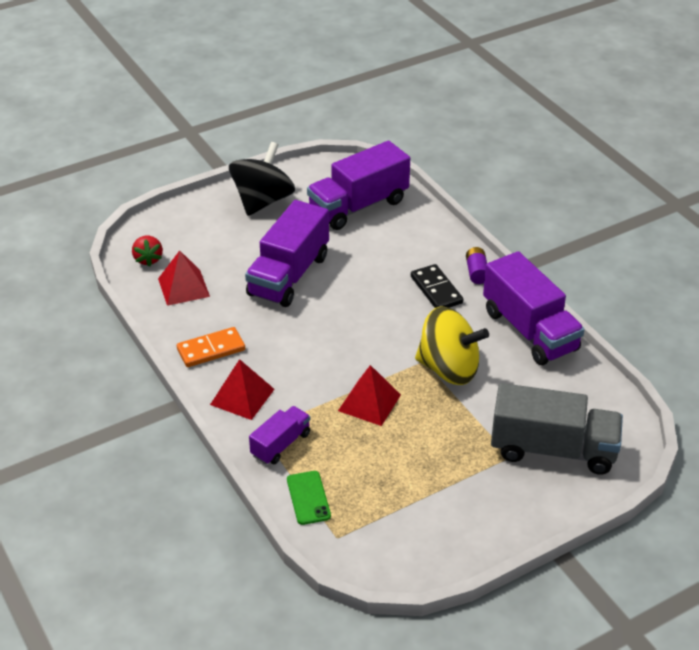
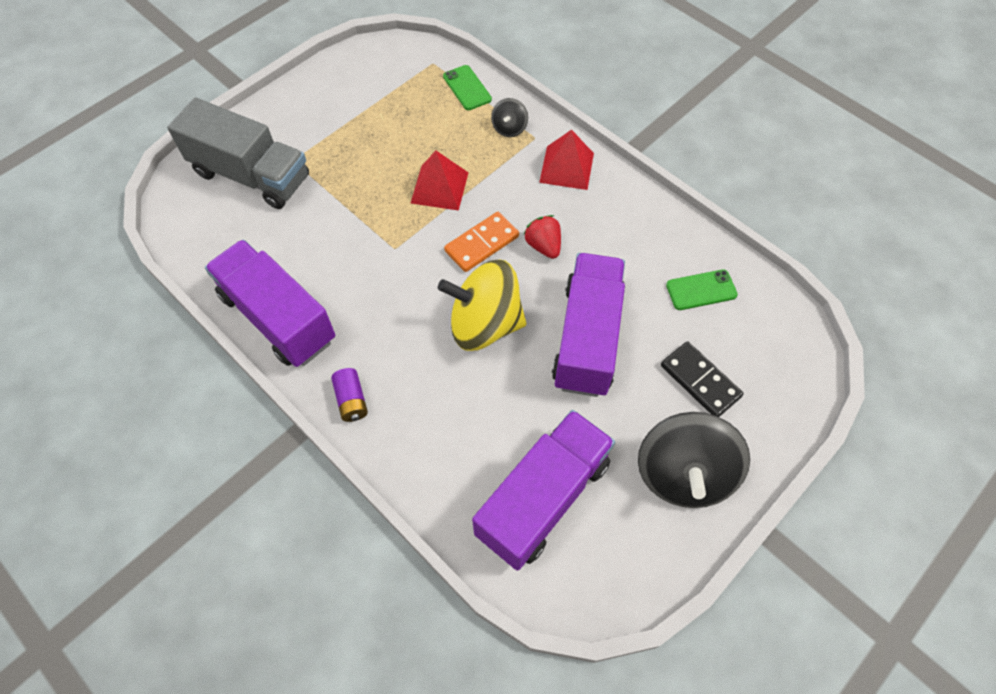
camera: 165 degrees right, 20 degrees up
red strawberry [132,236,163,267] -> red strawberry moved to [524,215,561,259]
red pyramid [158,250,210,306] -> green phone [666,269,738,310]
orange domino [177,327,245,367] -> orange domino moved to [444,212,519,272]
purple truck [249,406,310,464] -> black spinning top [491,98,528,137]
black domino [411,264,463,308] -> black domino moved to [661,341,743,417]
yellow spinning top [415,306,489,385] -> yellow spinning top moved to [438,259,526,351]
grey truck [491,383,623,475] -> grey truck turned 150 degrees counterclockwise [167,98,309,209]

